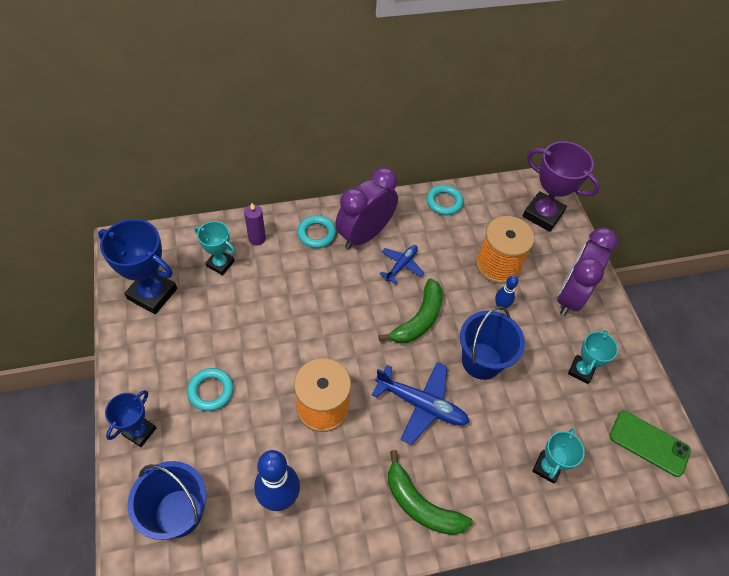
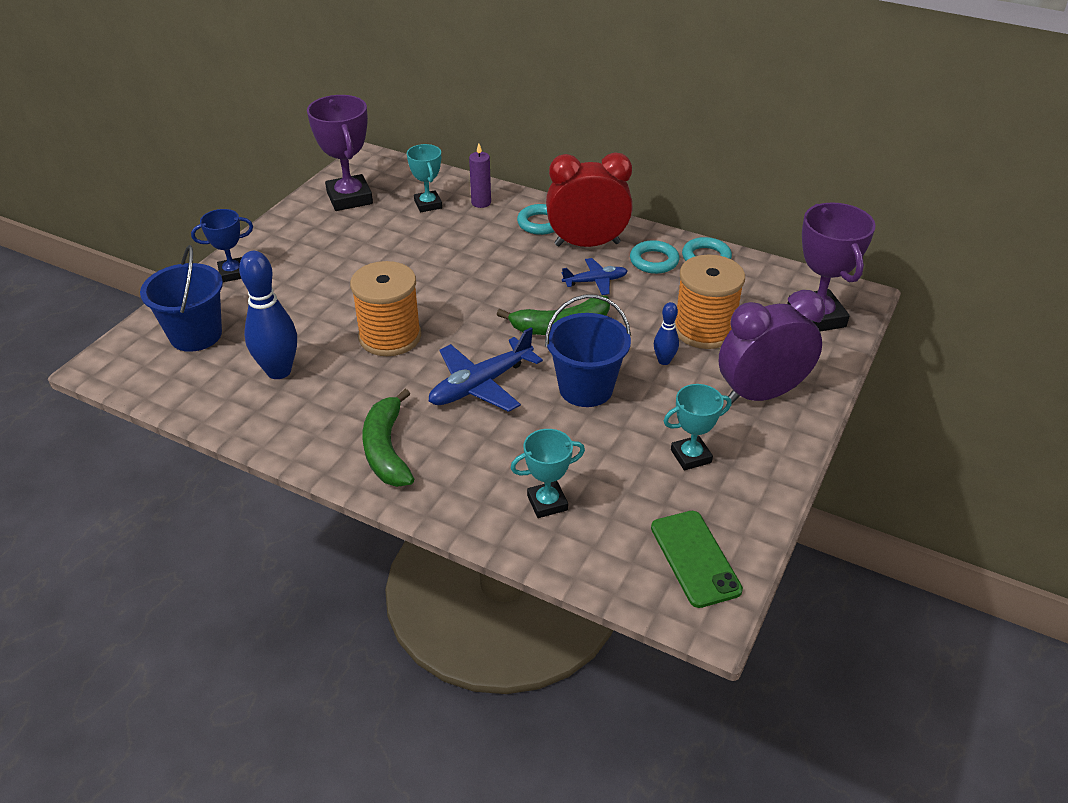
camera: 45 degrees right, 15 degrees down
blue trophy [98,219,177,314] -> purple trophy [307,95,373,211]
turquoise ring [187,368,234,411] -> turquoise ring moved to [630,240,679,274]
purple clock [335,167,398,249] -> red clock [546,152,633,247]
blue plane [372,362,469,445] -> blue plane turned 75 degrees clockwise [429,327,543,412]

